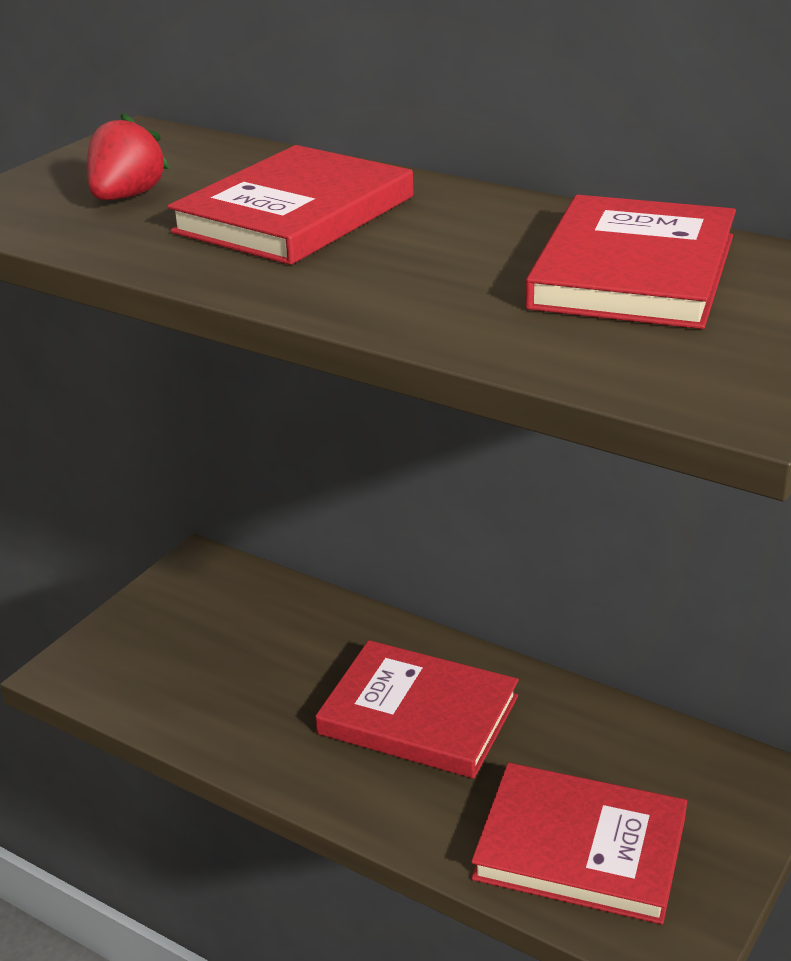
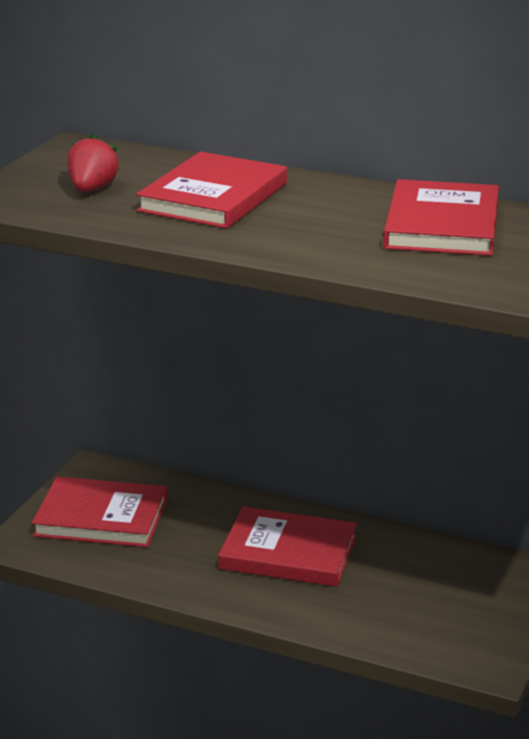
camera: 10 degrees left, 5 degrees down
red book [471,763,687,925] -> red book moved to [32,477,167,547]

